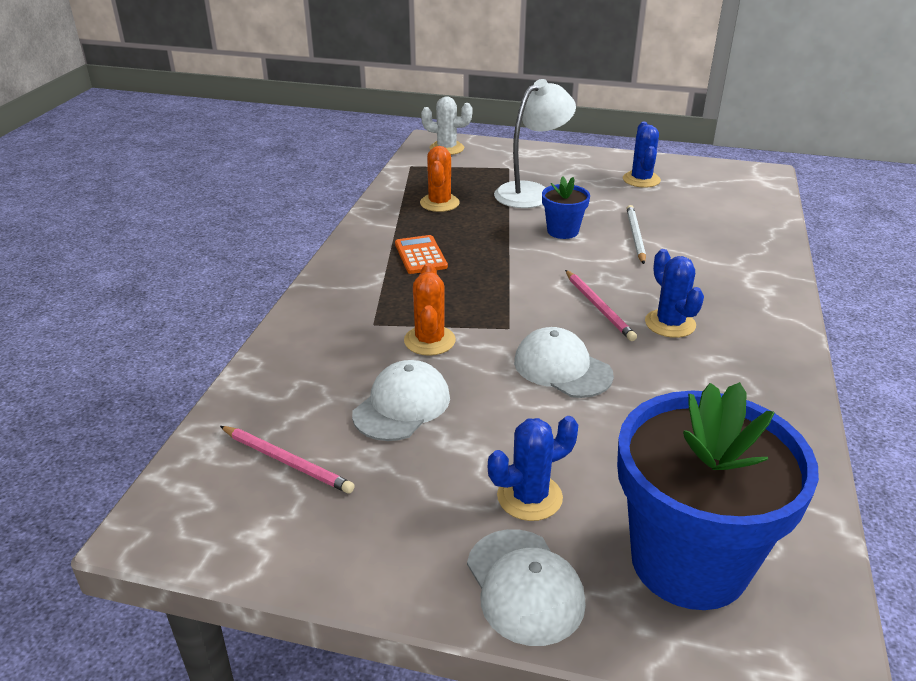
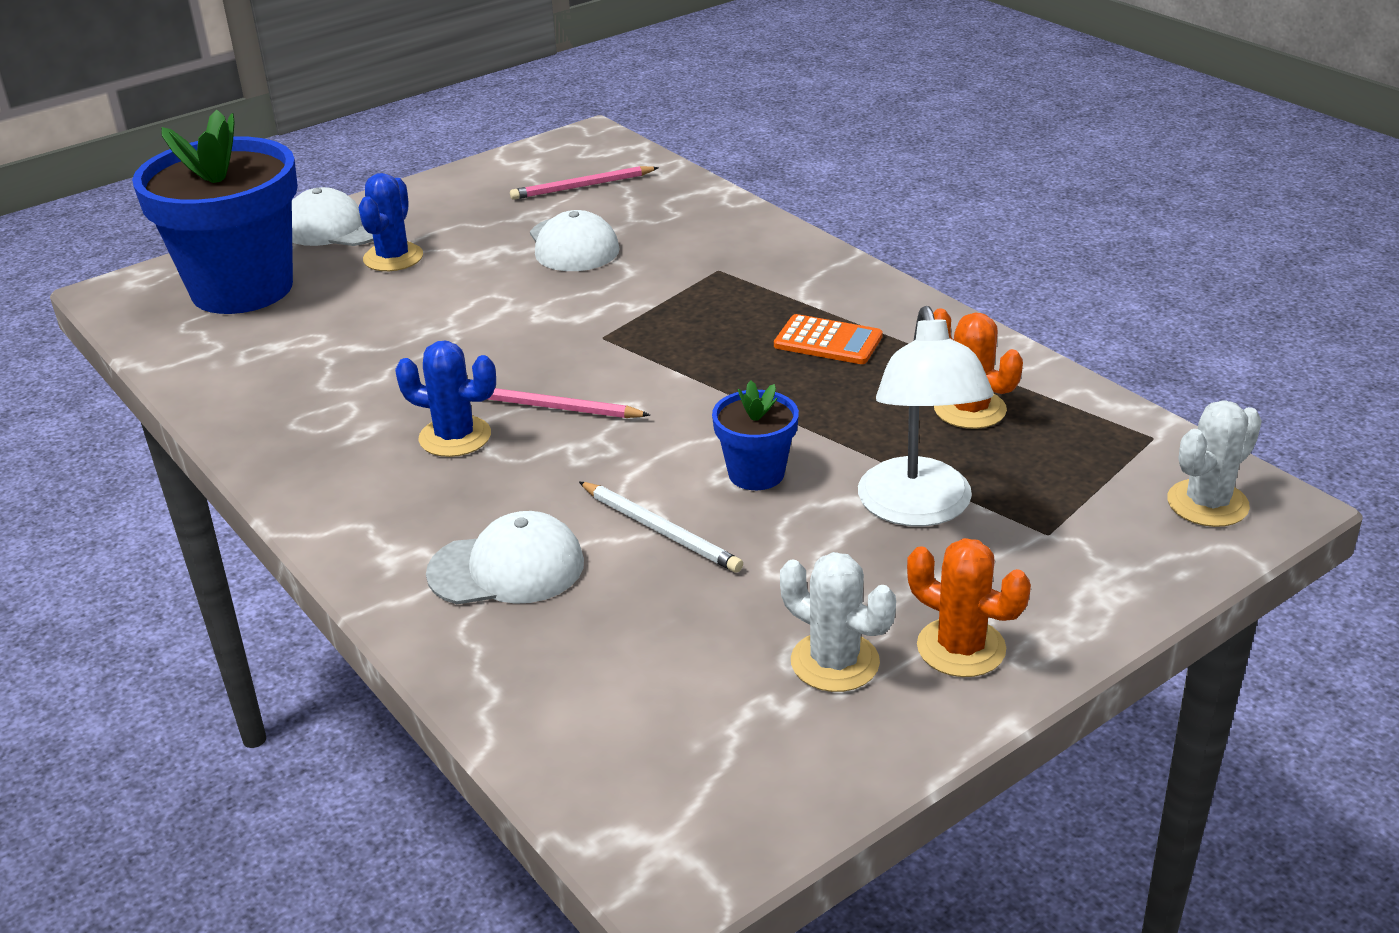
camera: 130 degrees right, 0 degrees up
orange cactus [404,263,456,356] -> orange cactus moved to [907,538,1031,677]
white cap [514,327,614,398] -> white cap moved to [426,511,584,604]
blue cactus [623,122,661,188] -> white cactus [780,552,896,692]

